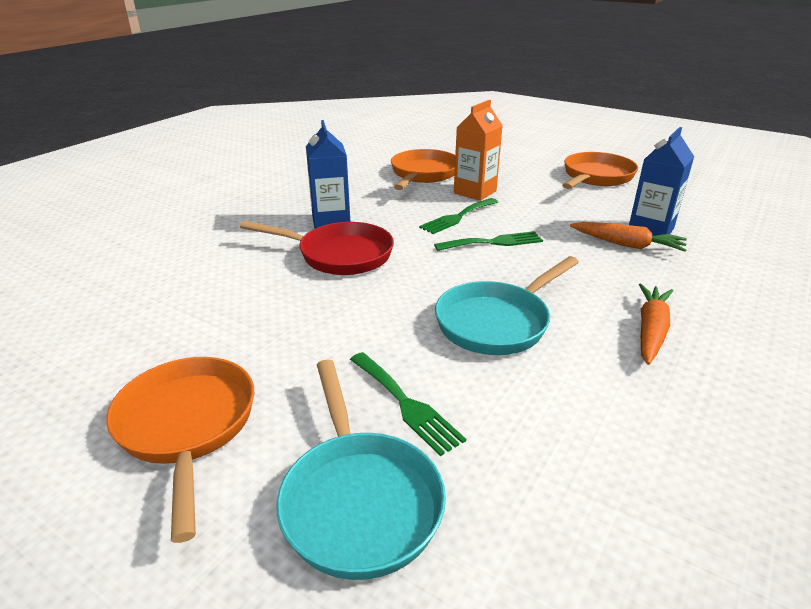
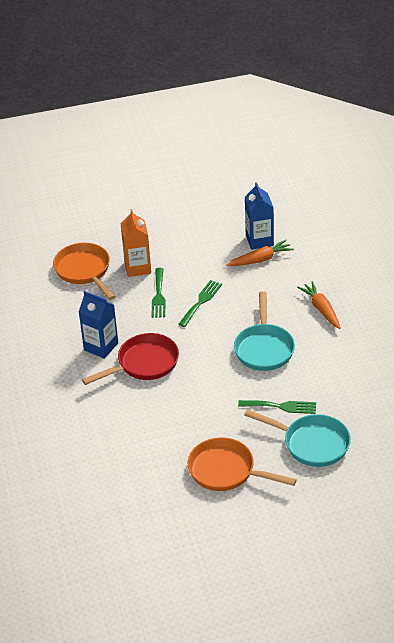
camera: 45 degrees left, 10 degrees up
orange pan [562,152,638,189] -> none

